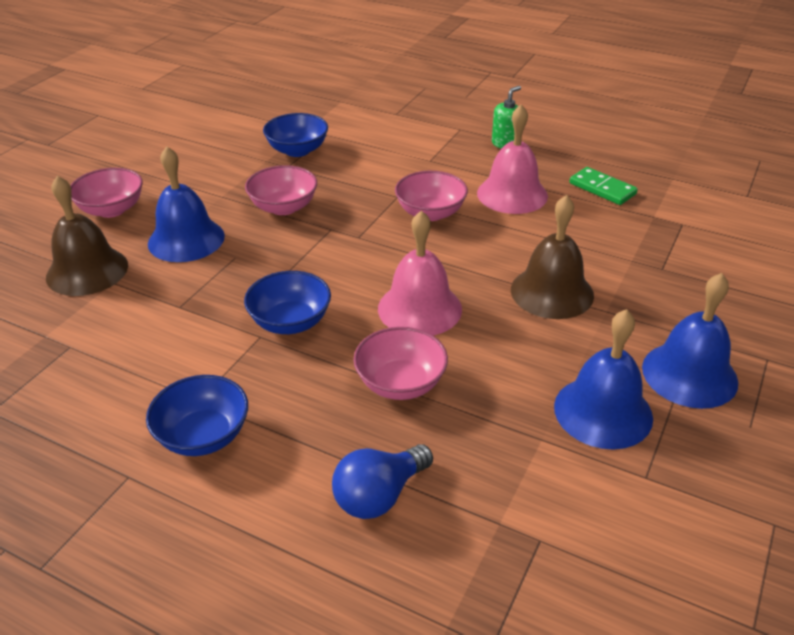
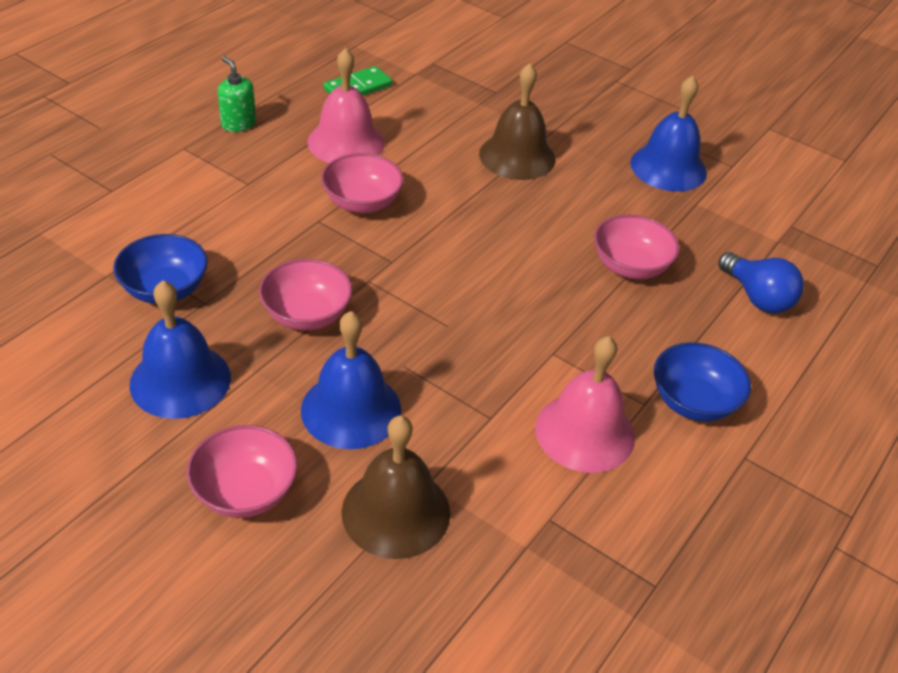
camera: 85 degrees left, 5 degrees up
blue bowl [244,271,331,334] -> none
pink bell [378,210,462,336] -> pink bell moved to [535,336,635,473]
blue bell [642,273,738,409] -> blue bell moved to [130,280,231,419]

